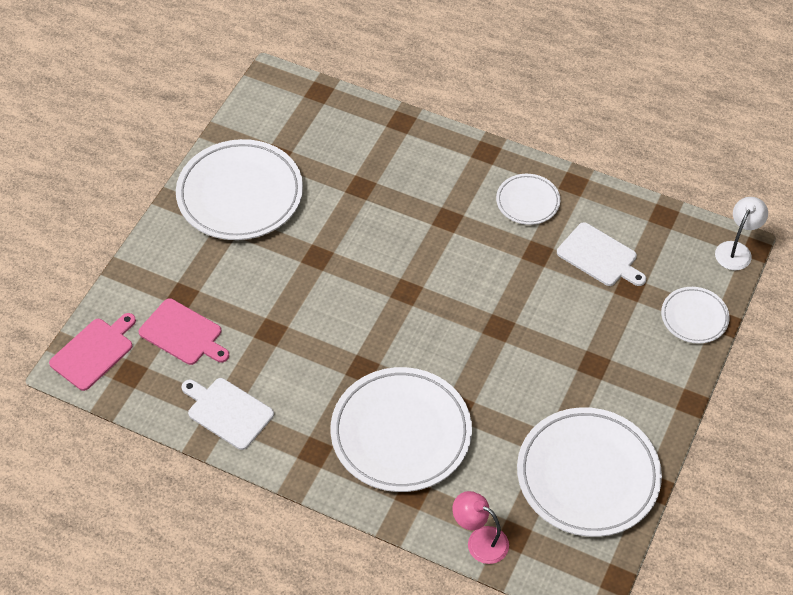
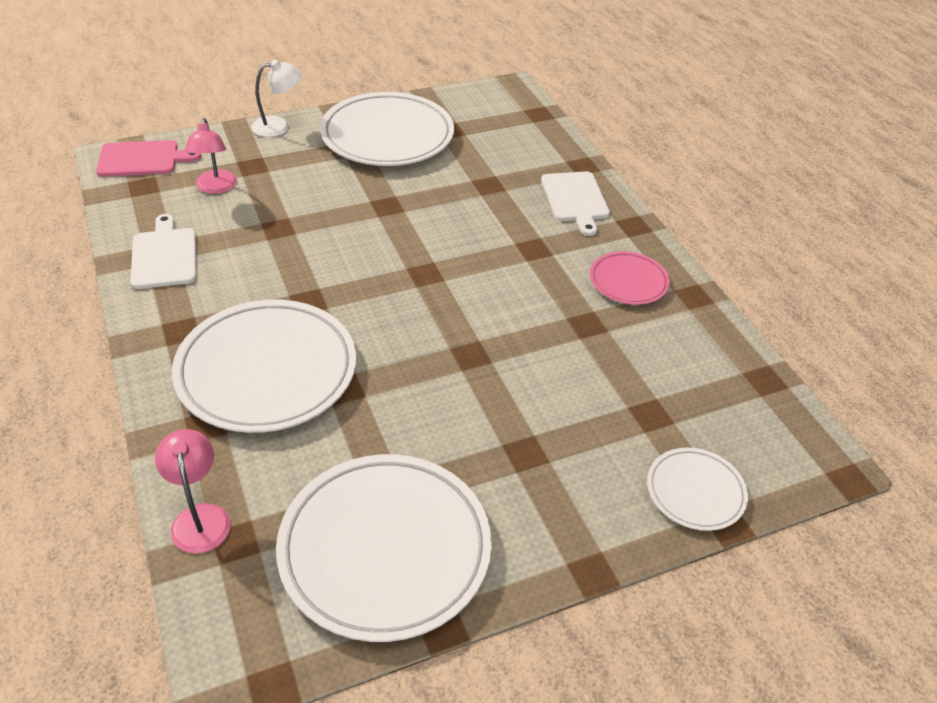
camera: 40 degrees right, 10 degrees down
pink cutting board [138,298,229,365] -> pink lamp [185,118,237,194]
white plate [496,174,560,225] -> pink plate [590,251,670,305]
white cutting board [557,222,646,286] -> white cutting board moved to [541,172,610,236]
white lamp [715,197,768,270] -> white lamp moved to [252,60,302,137]

